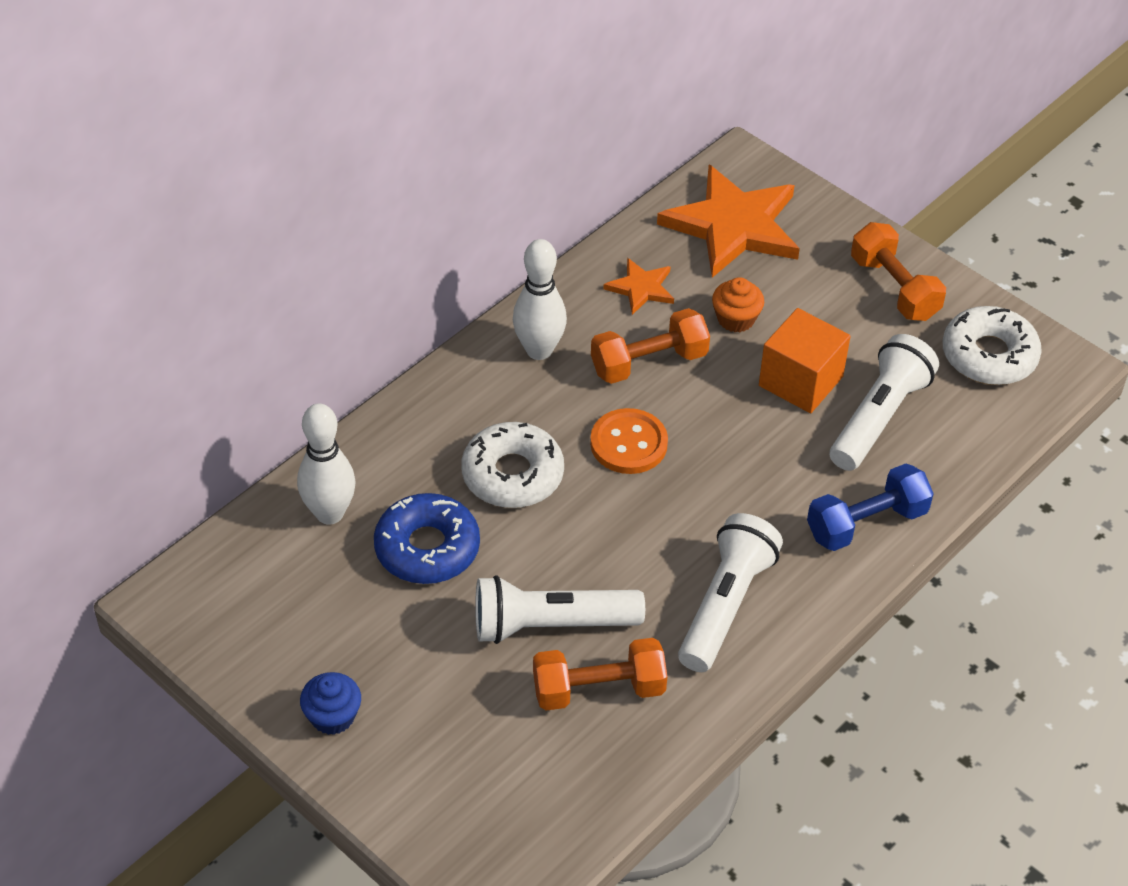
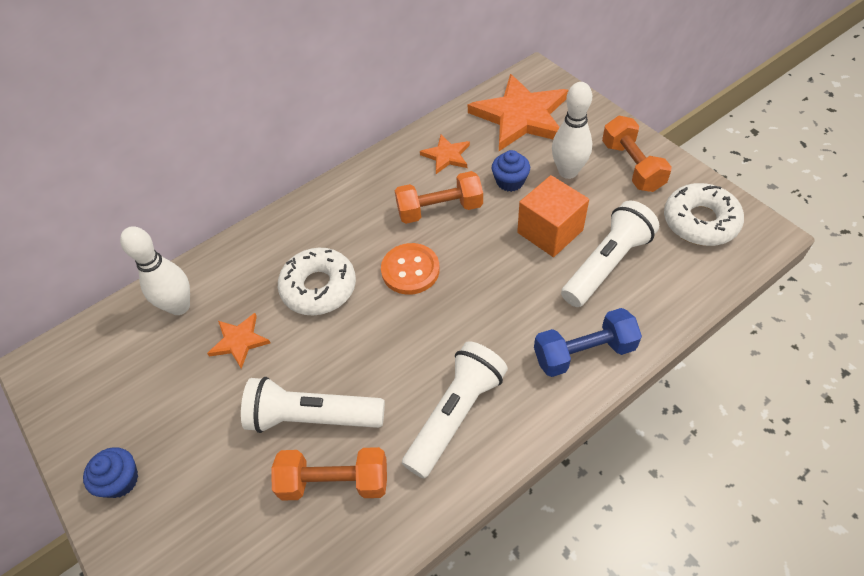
camera: 15 degrees right, 5 degrees up
blue donut [374,493,480,584] -> orange star [207,313,270,369]
white bowling pin [513,239,567,360] -> white bowling pin moved to [552,82,592,179]
orange cupcake [712,277,764,332] -> blue cupcake [492,150,530,192]

